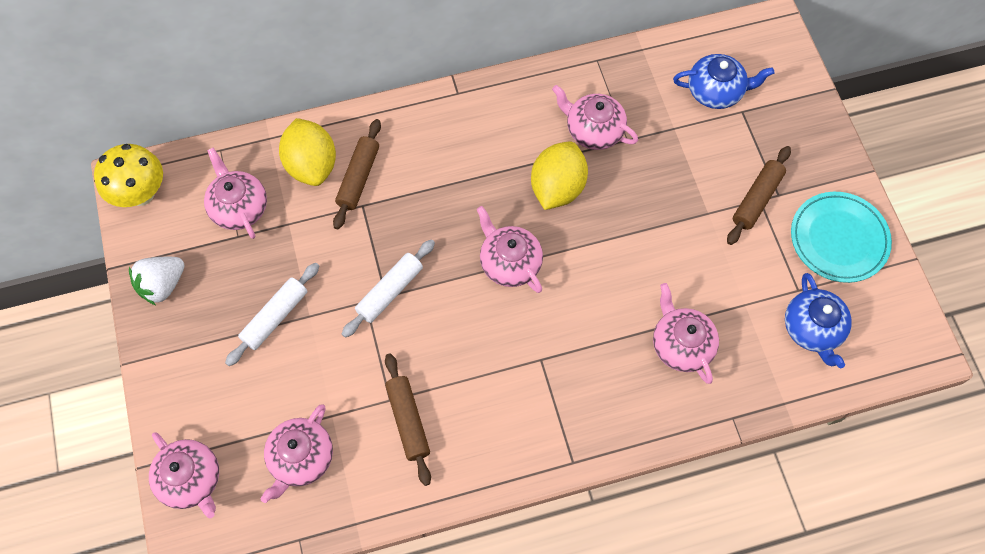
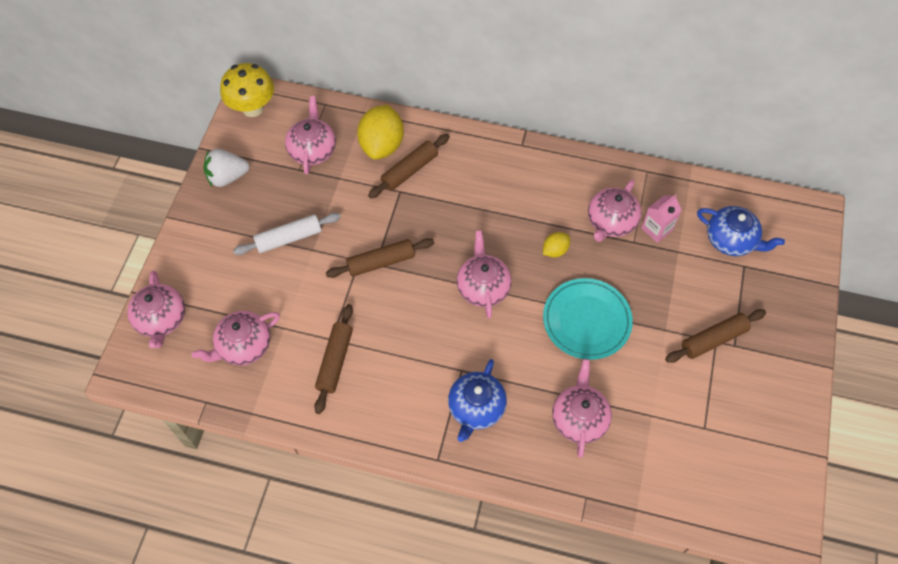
camera: 30 degrees right, 5 degrees down
white rolling pin [342,239,435,338] -> brown rolling pin [326,238,434,278]
yellow lemon [531,141,588,210] -> yellow lemon [543,232,570,257], size x0.49
pink teapot [552,85,638,150] -> pink teapot turned 120 degrees counterclockwise [588,179,641,242]
blue teapot [785,273,852,368] -> blue teapot moved to [448,359,507,442]
turquoise plate [791,192,892,283] -> turquoise plate moved to [543,278,633,360]
none -> pink carton [641,194,682,243]

